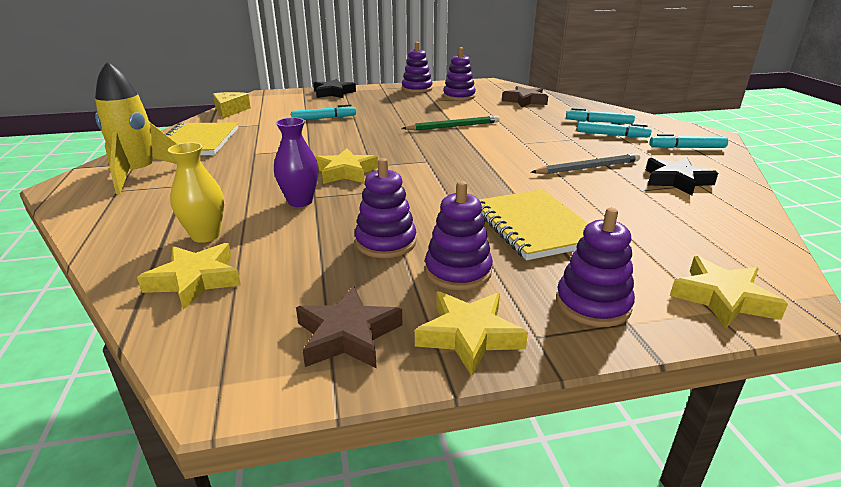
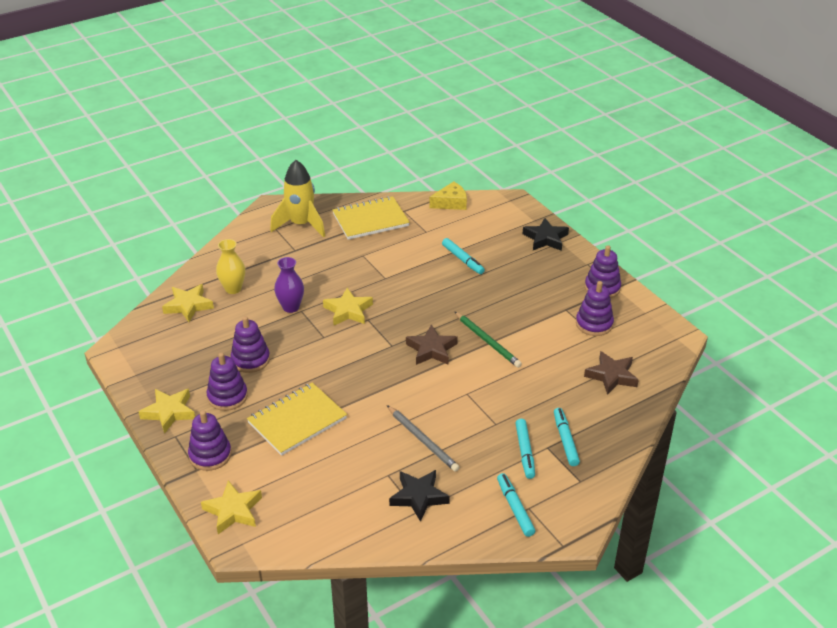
camera: 70 degrees right, 10 degrees up
brown star [296,286,403,368] -> brown star moved to [406,325,458,365]

